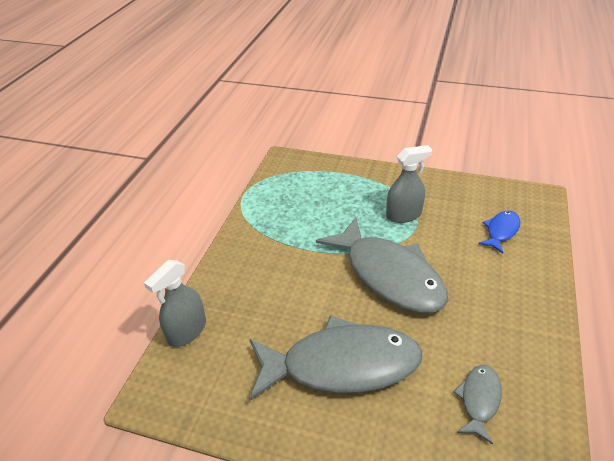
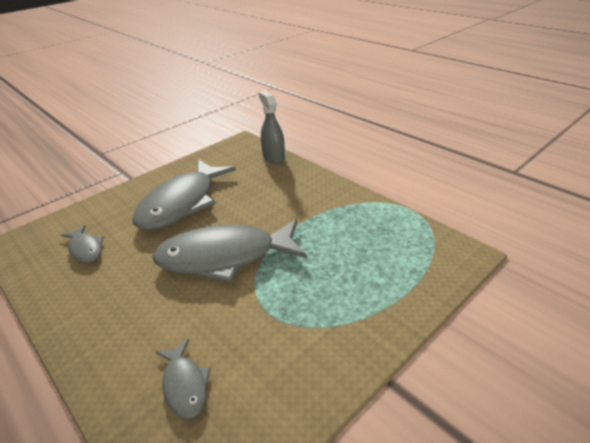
camera: 120 degrees right, 5 degrees down
grey spray bottle [386,145,432,223] -> none
blue fish [478,211,521,253] -> grey fish [156,339,211,419]

